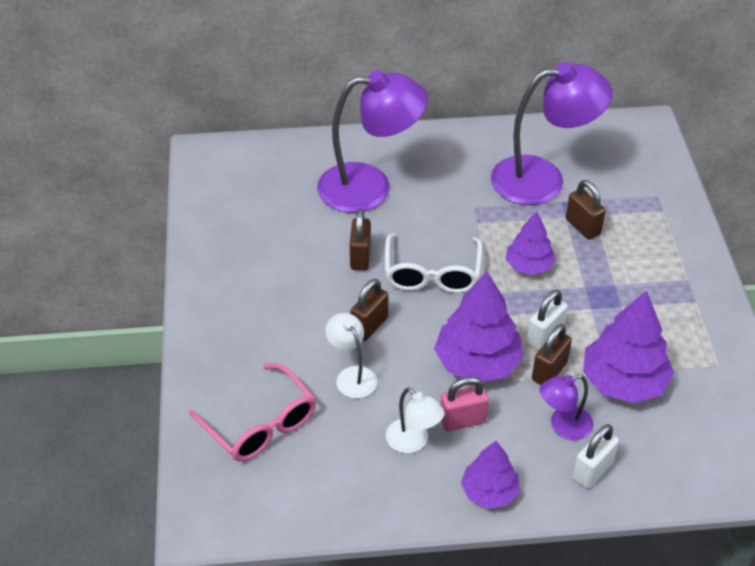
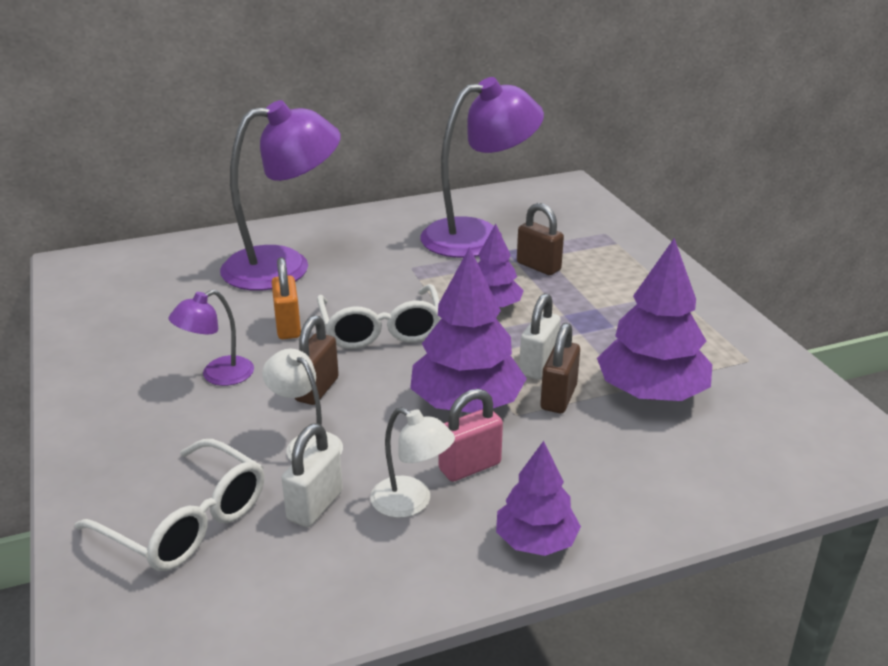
camera: 15 degrees left, 15 degrees down
pink glasses [189,363,316,461] -> white glasses [75,439,264,571]
brown padlock [350,209,371,270] -> orange padlock [271,257,301,339]
purple lamp [539,374,593,440] -> purple lamp moved to [168,290,254,386]
white padlock [573,424,619,489] -> white padlock moved to [282,423,343,527]

